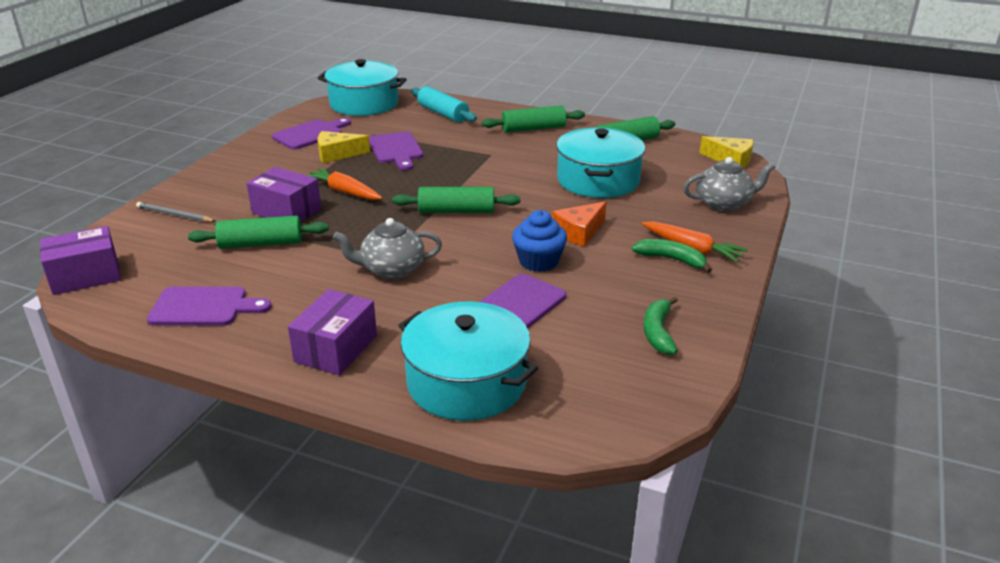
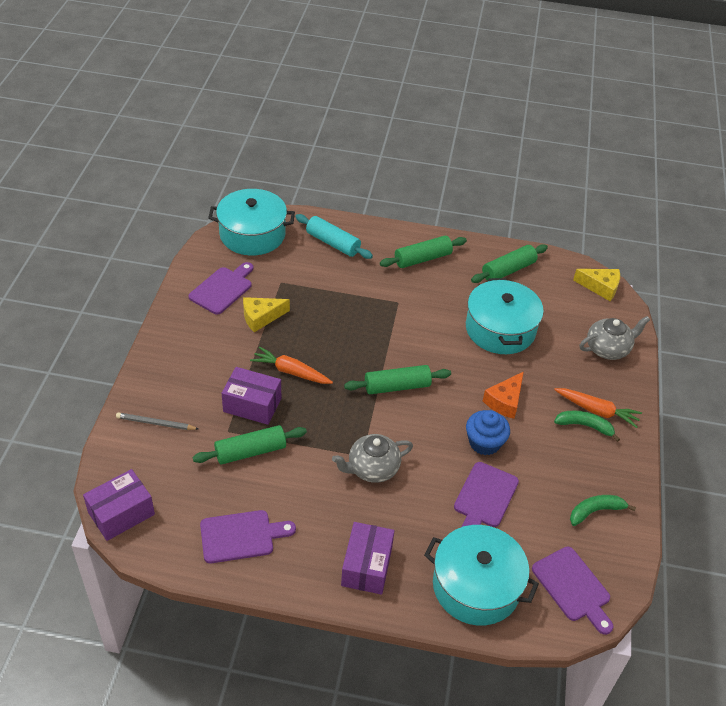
camera: 15 degrees left, 15 degrees up
purple cutting board [369,132,423,171] -> purple cutting board moved to [532,547,613,635]
green banana [644,297,678,355] -> green banana turned 75 degrees clockwise [570,495,636,526]

